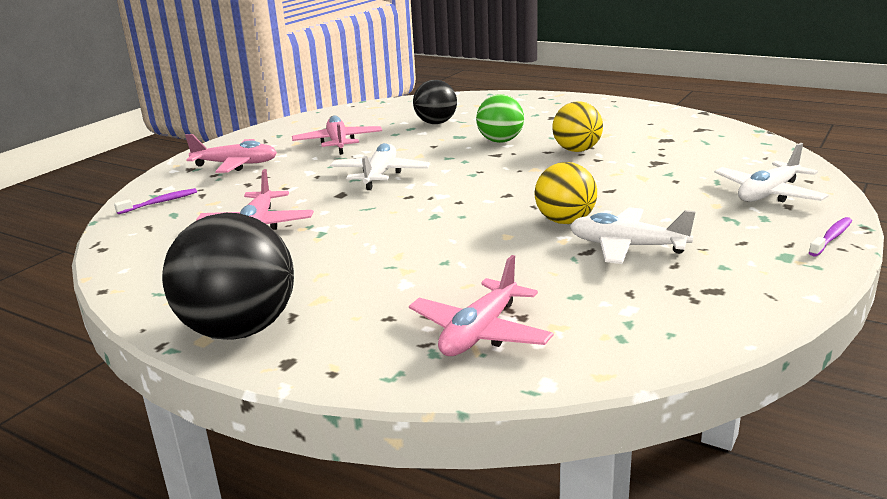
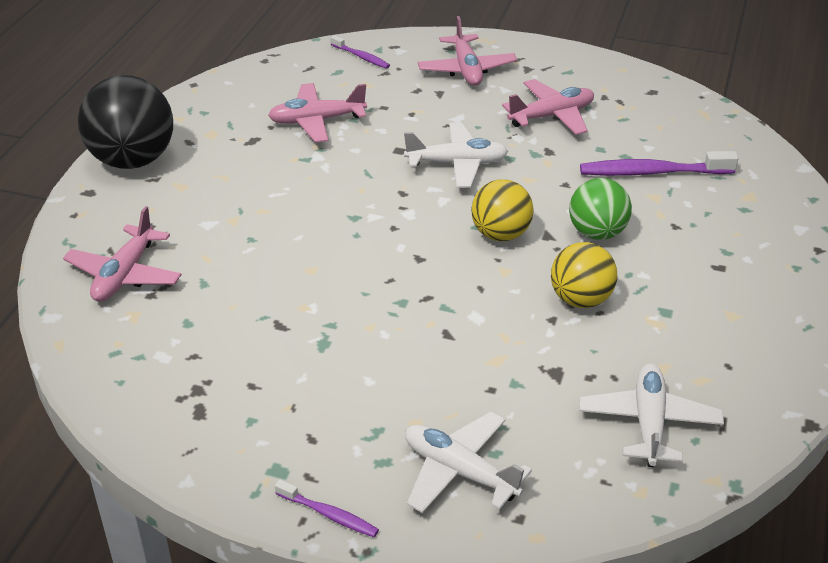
camera: 75 degrees right, 15 degrees up
pink plane [409,255,554,356] -> pink plane turned 90 degrees counterclockwise [63,206,182,302]
black ball [413,80,457,124] -> purple toothbrush [580,151,738,176]
yellow ball [534,162,597,224] -> yellow ball moved to [471,179,534,241]
white plane [570,207,696,264] -> white plane moved to [579,364,724,467]

